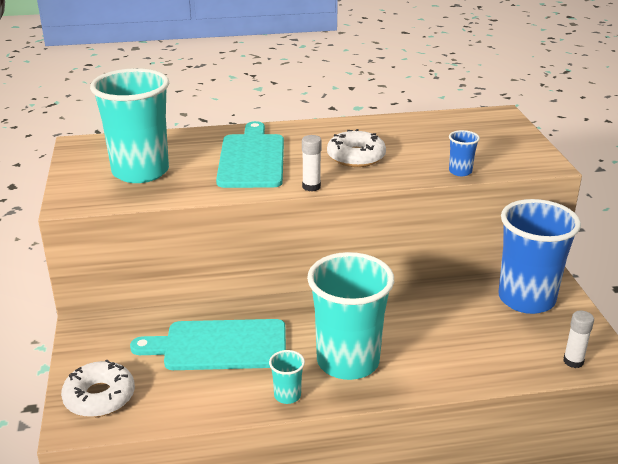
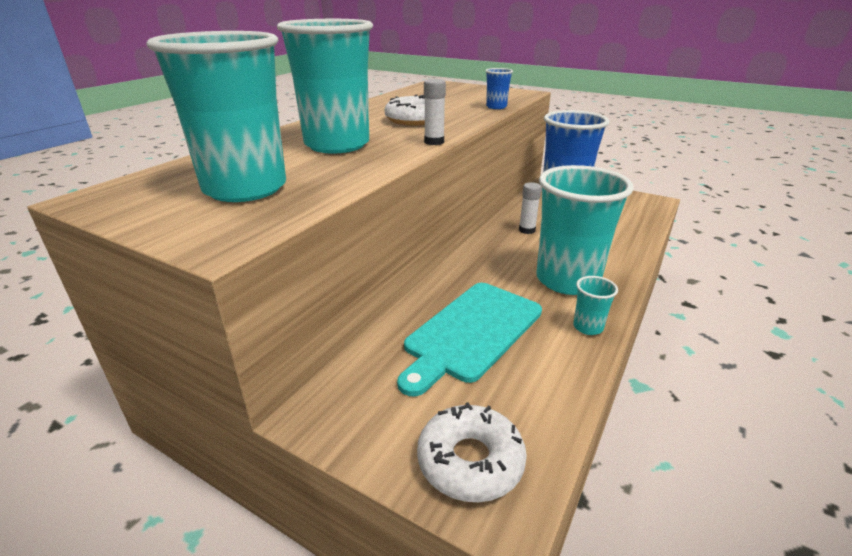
camera: 50 degrees left, 0 degrees up
turquoise cutting board [216,121,284,188] -> turquoise cup [277,19,373,153]
white glue stick [563,311,594,368] -> white glue stick moved to [519,182,542,234]

